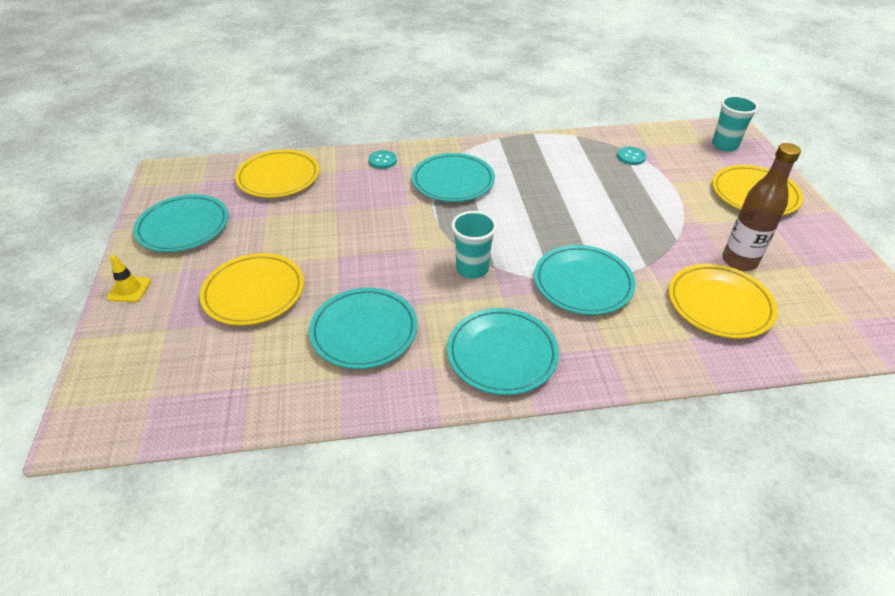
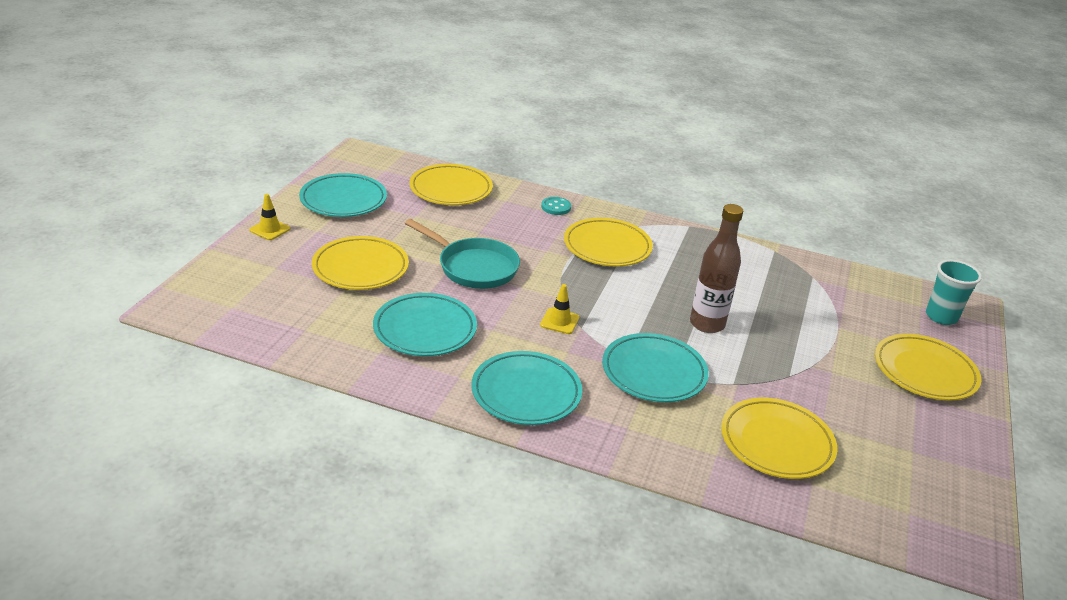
camera: 25 degrees right, 10 degrees down
turquoise plate [412,153,495,202] -> yellow plate [564,218,653,266]
turquoise cup [451,211,497,279] -> yellow traffic cone [540,284,579,334]
turquoise button [617,147,646,165] -> none
brown bottle [722,143,801,271] -> brown bottle moved to [690,204,743,333]
none -> turquoise pan [405,219,520,289]

